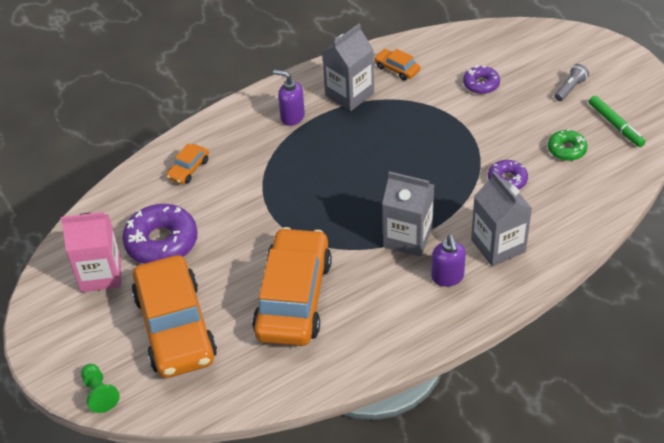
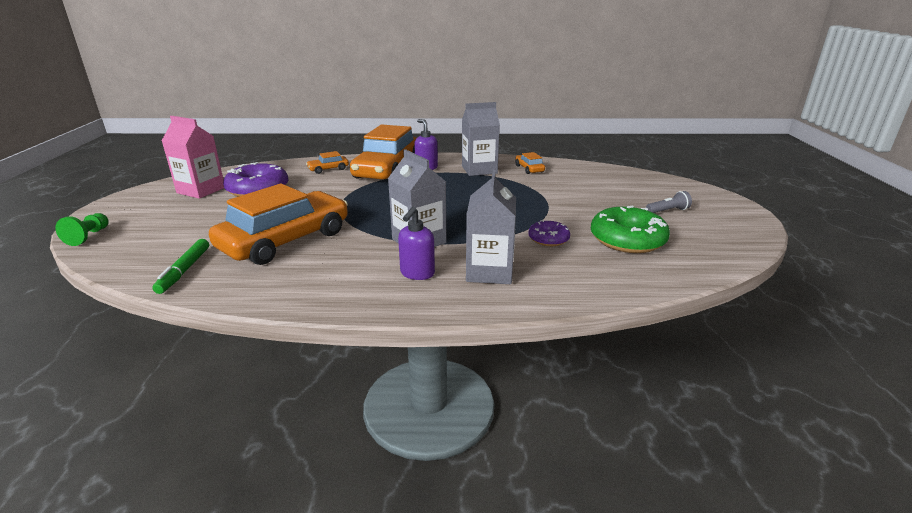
camera: 30 degrees right, 20 degrees down
orange car [132,255,217,378] -> orange car moved to [350,124,416,179]
purple donut [463,65,500,94] -> none
green donut [548,129,588,161] -> green donut [591,206,670,253], size x1.81
green marker [589,96,646,147] -> green marker moved to [152,239,209,294]

